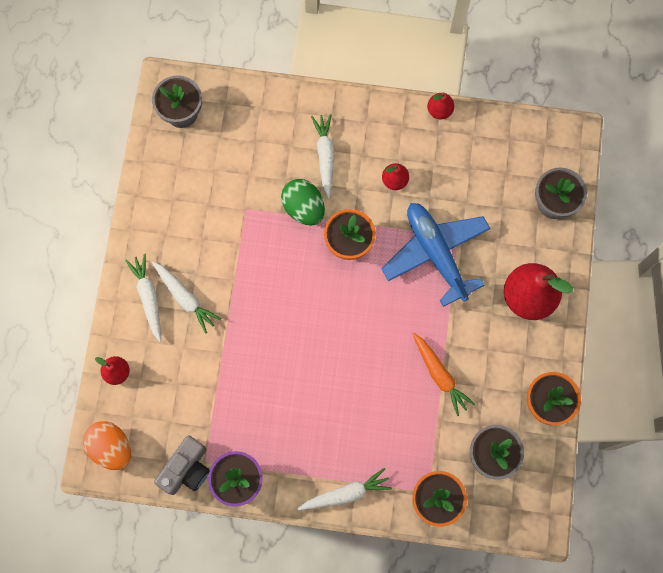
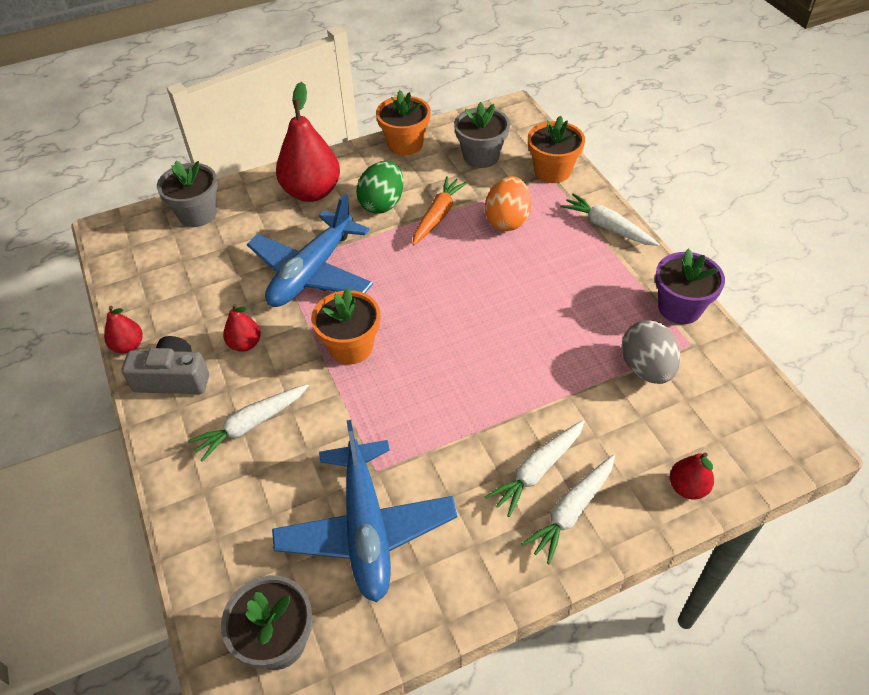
camera: 120 degrees left, 25 degrees down
orange egg [83,421,131,470] -> orange egg moved to [485,176,531,231]
white carrot [152,262,221,334] -> white carrot turned 150 degrees counterclockwise [485,420,585,517]
grey camera [154,436,210,495] -> grey camera moved to [121,336,209,394]
green egg [281,179,325,225] -> green egg moved to [356,161,404,214]
none -> blue plane [272,420,457,602]
none -> grey egg [621,320,680,384]

